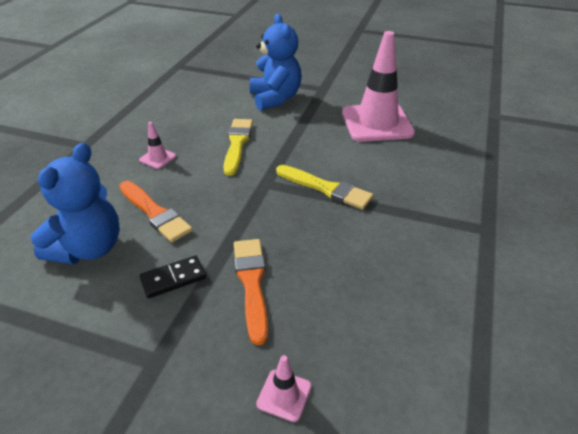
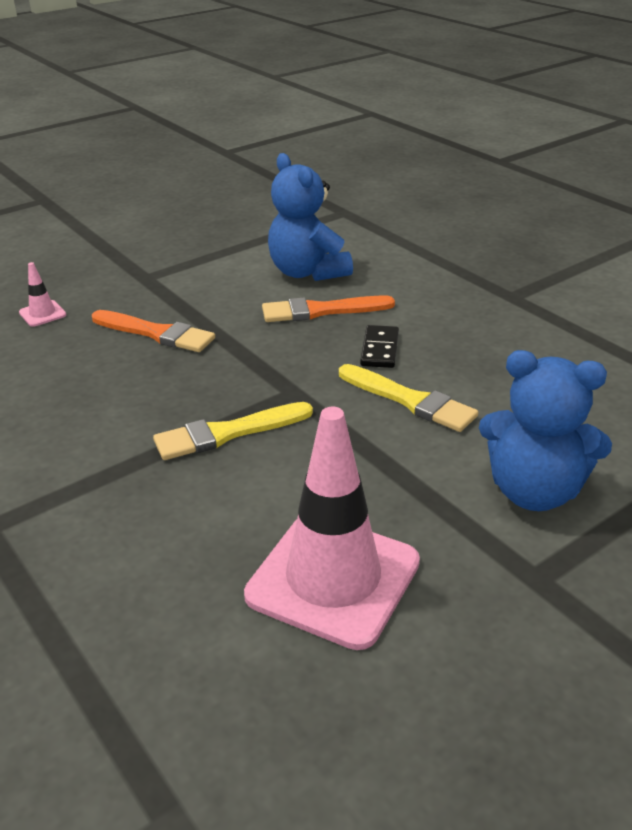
camera: 125 degrees right, 5 degrees down
pink traffic cone [139,122,176,169] -> none
black domino [139,256,206,298] -> black domino moved to [360,325,399,368]

